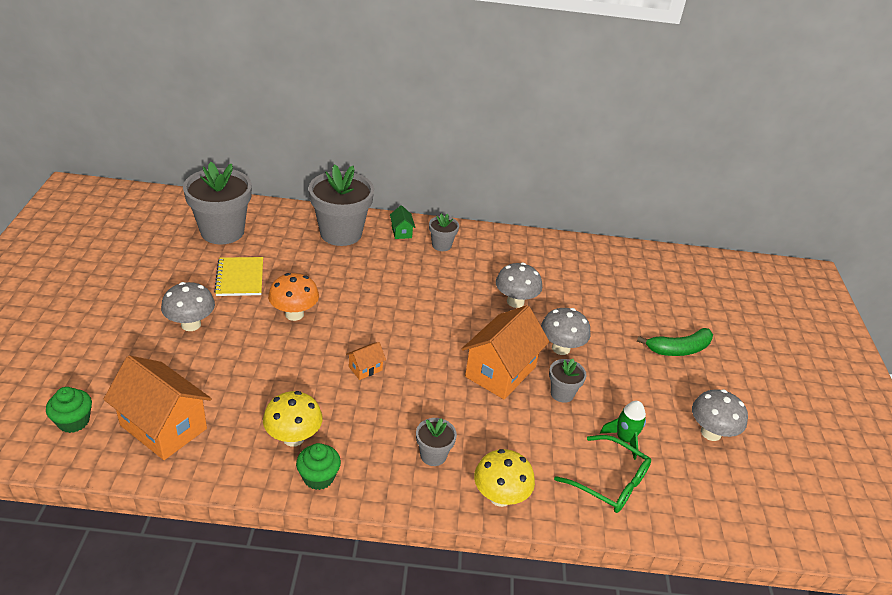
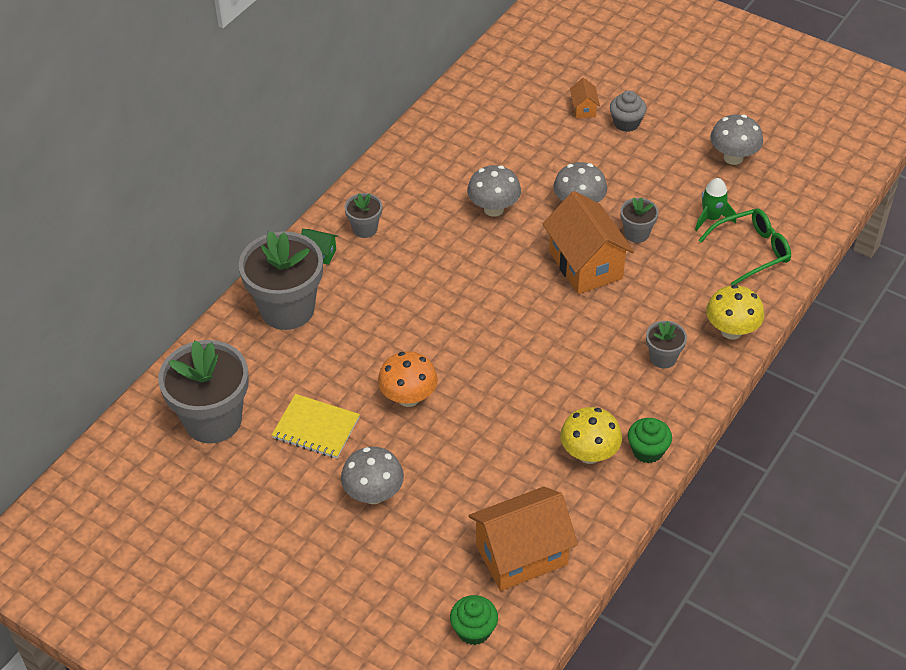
camera: 55 degrees left, 10 degrees up
orange house [346,342,386,380] -> orange house moved to [570,78,600,119]
green banana [637,328,713,356] -> grey cupcake [610,90,647,132]

